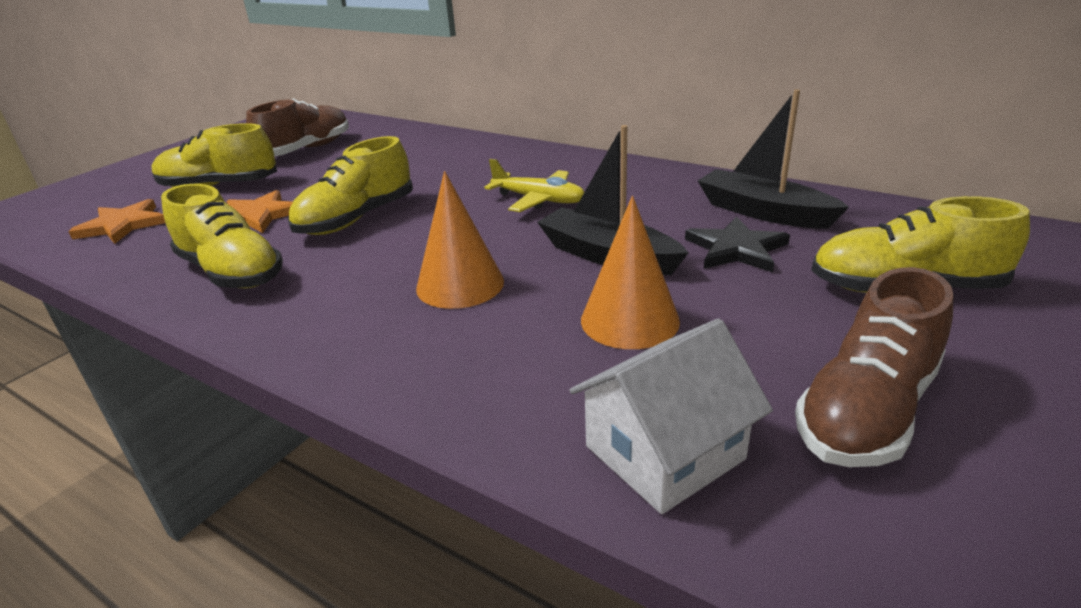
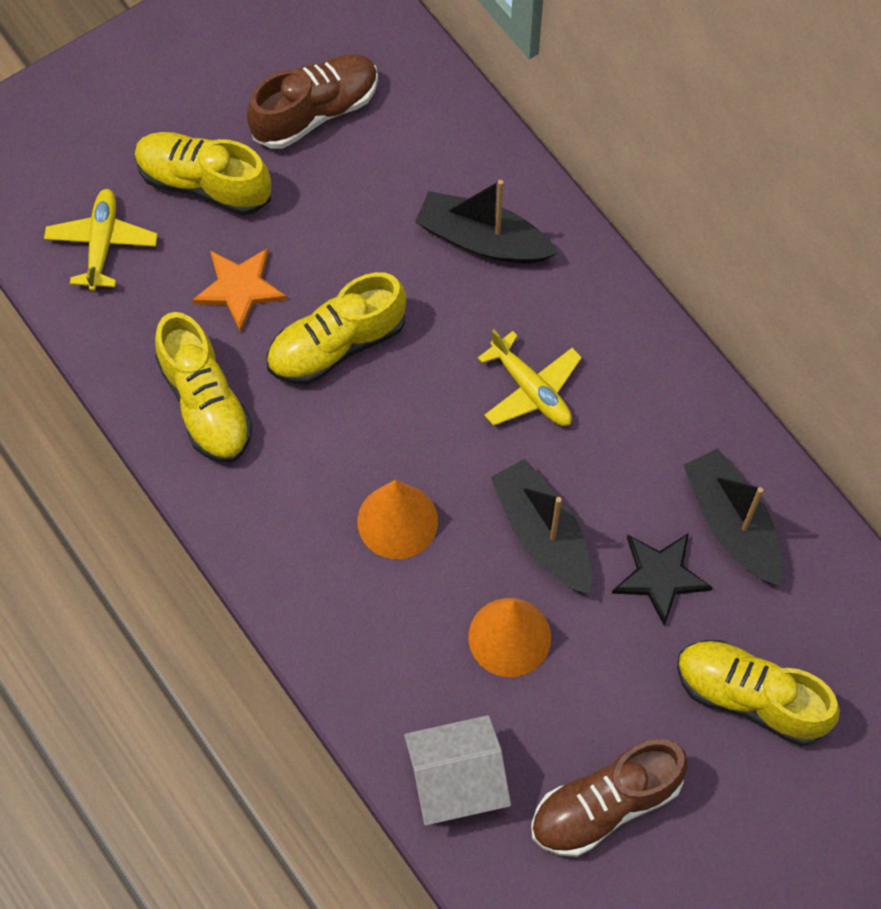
camera: 20 degrees right, 35 degrees up
orange star [68,199,165,244] -> yellow plane [44,189,158,291]
none -> black boat [415,180,558,263]

